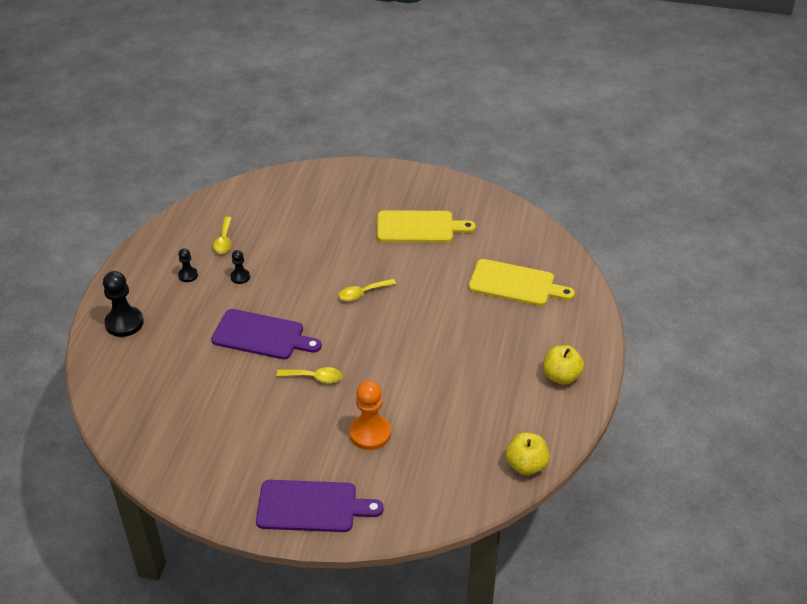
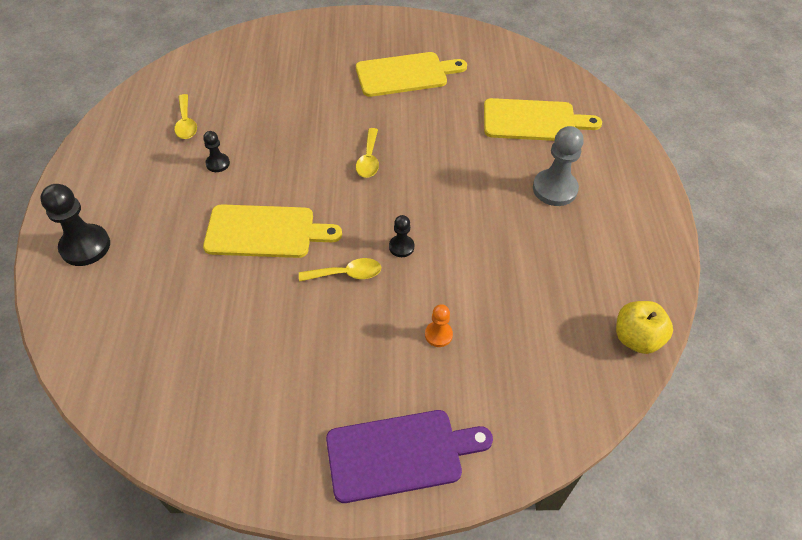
camera: 15 degrees left, 10 degrees up
black pawn [178,248,198,282] -> black pawn moved to [389,215,414,257]
purple cutting board [211,309,322,359] -> yellow cutting board [203,204,342,258]
yellow spoon [338,279,396,301] -> yellow spoon turned 45 degrees counterclockwise [356,128,379,178]
orange pawn [350,380,391,450] -> orange pawn [425,304,453,347], size x0.54
yellow apple [543,345,584,385] -> none
none -> grey pawn [533,126,584,206]

